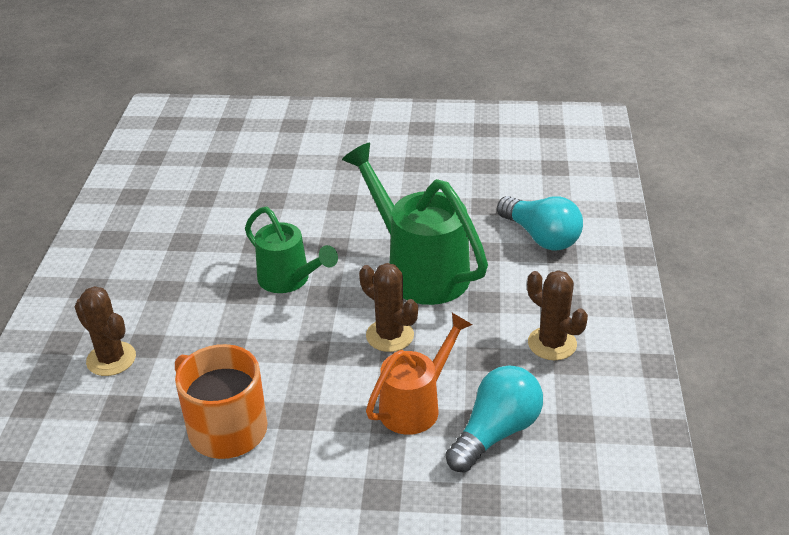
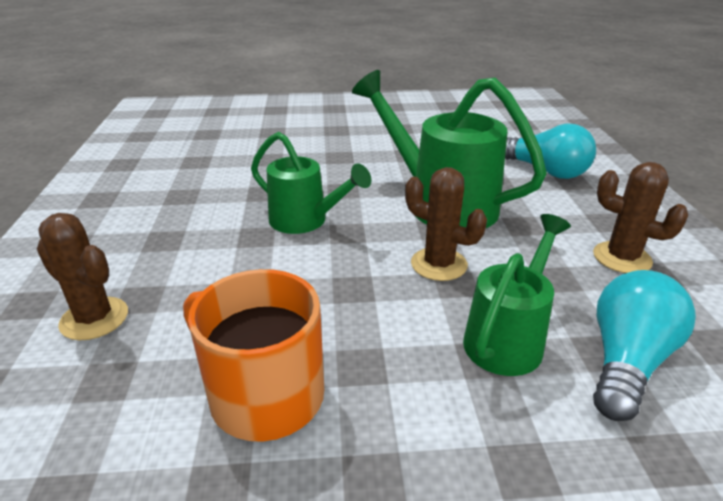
camera: 10 degrees left, 5 degrees down
orange watering can [366,313,472,435] -> green watering can [463,214,571,376]

